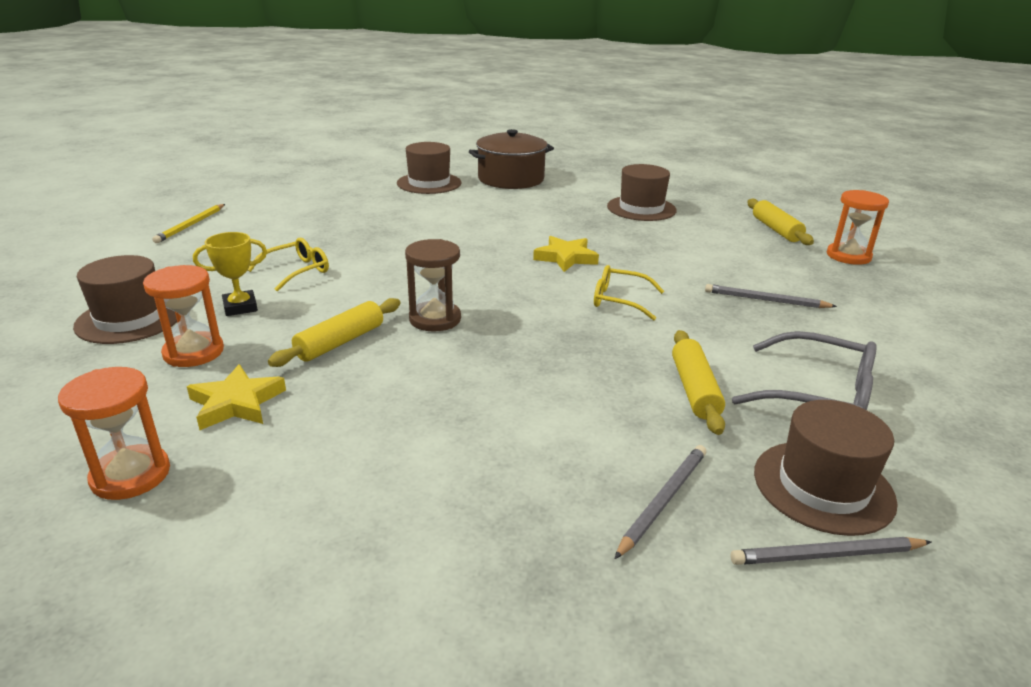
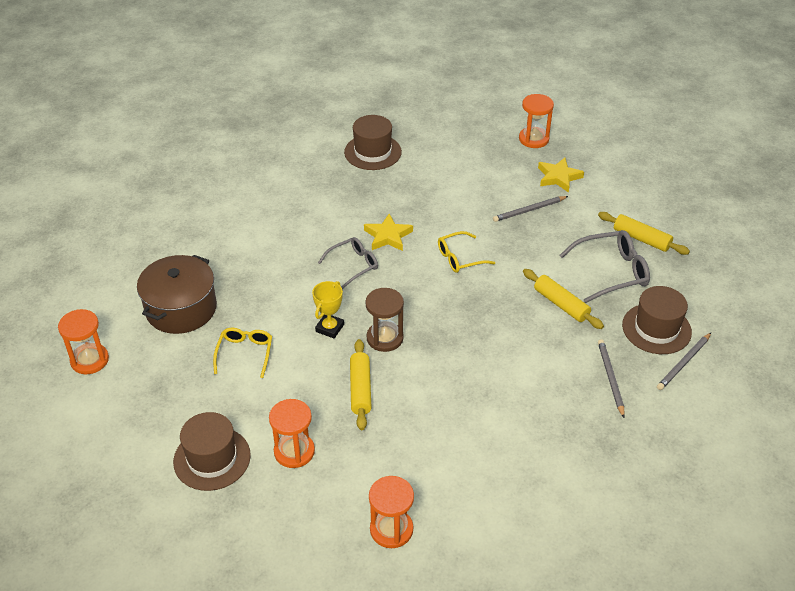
camera: 40 degrees left, 15 degrees up
yellow pencil [152,204,225,243] -> orange hourglass [58,309,109,374]
yellow star [187,364,286,430] -> yellow star moved to [538,158,584,193]
yellow trophy [193,232,267,316] -> yellow trophy moved to [312,281,344,338]
brown hat [397,142,462,194] -> none
brown pot [469,129,554,189] -> brown pot moved to [137,255,217,334]
yellow rolling pin [747,199,814,245] -> yellow rolling pin moved to [598,212,690,255]
none -> grey glasses [318,237,378,289]

